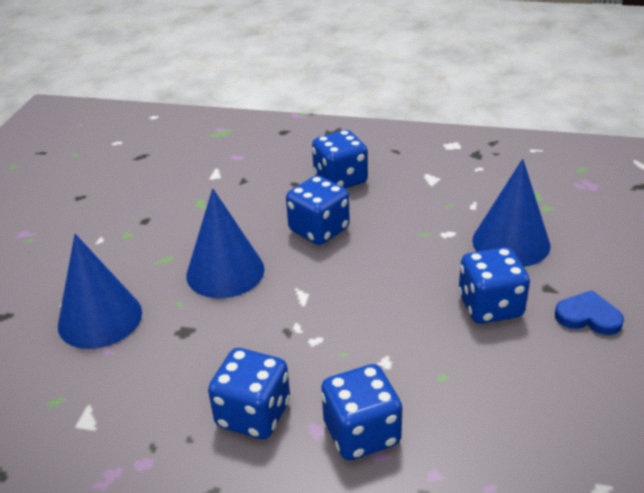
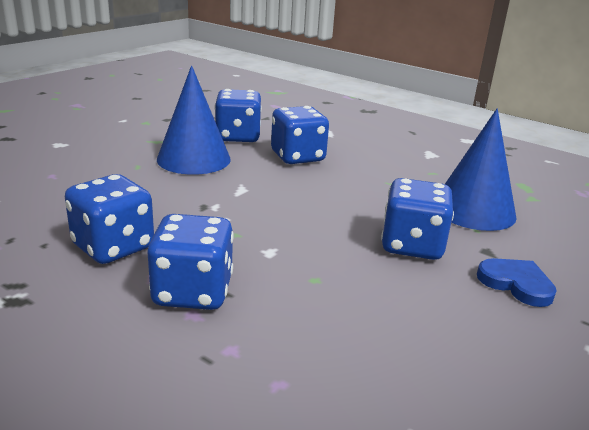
camera: 20 degrees right, 10 degrees down
blue cone [58,234,142,349] -> none
blue dice [312,130,368,188] -> blue dice moved to [215,89,262,142]

